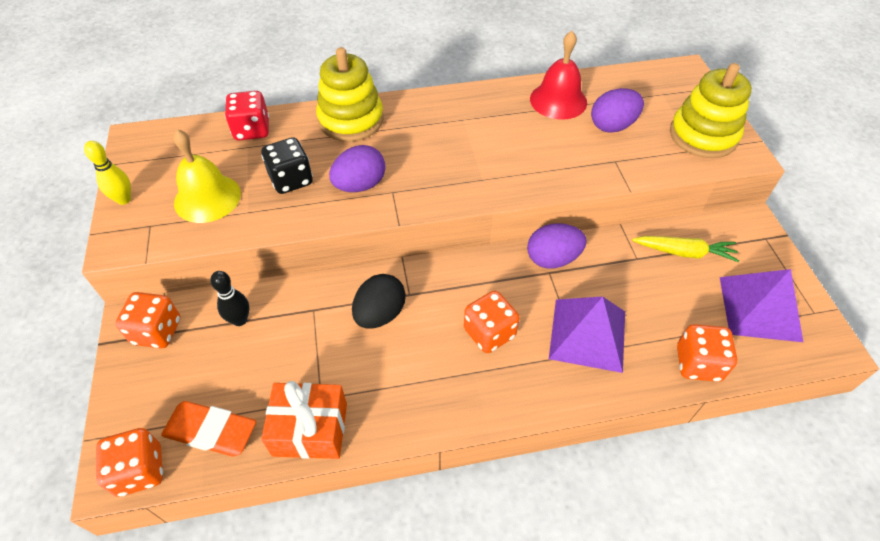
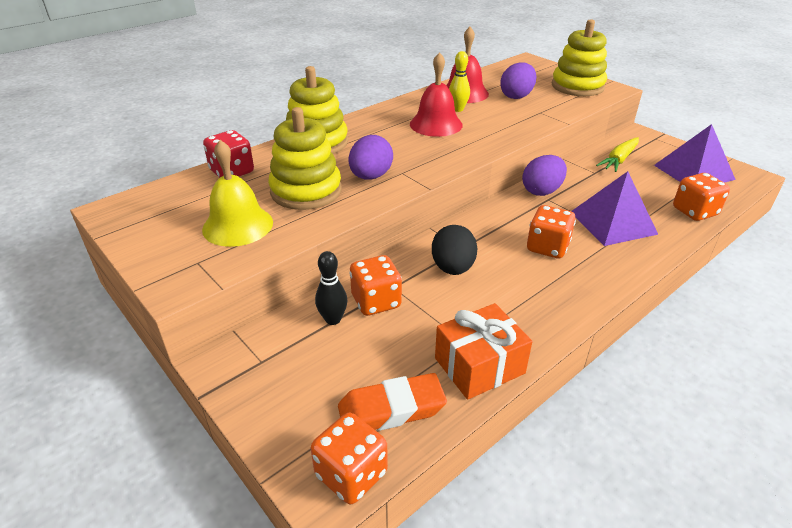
camera: 30 degrees left, 15 degrees down
yellow bowling pin [84,141,131,205] -> yellow bowling pin moved to [449,51,470,112]
orange dice [115,292,180,348] -> orange dice moved to [349,255,402,316]
black dice [261,137,313,194] -> yellow stacking toy [268,107,342,210]
yellow carrot [632,236,739,262] -> yellow carrot turned 150 degrees clockwise [596,137,639,172]
none -> red bell [410,52,463,137]

